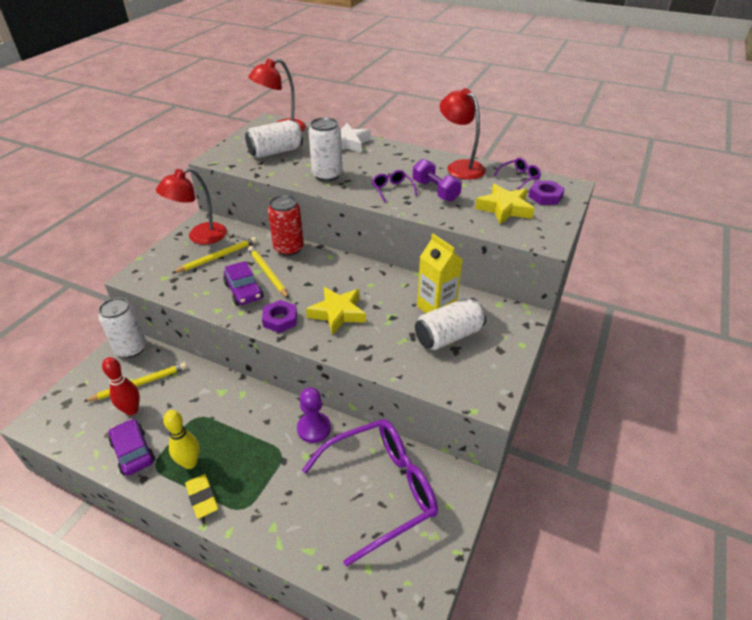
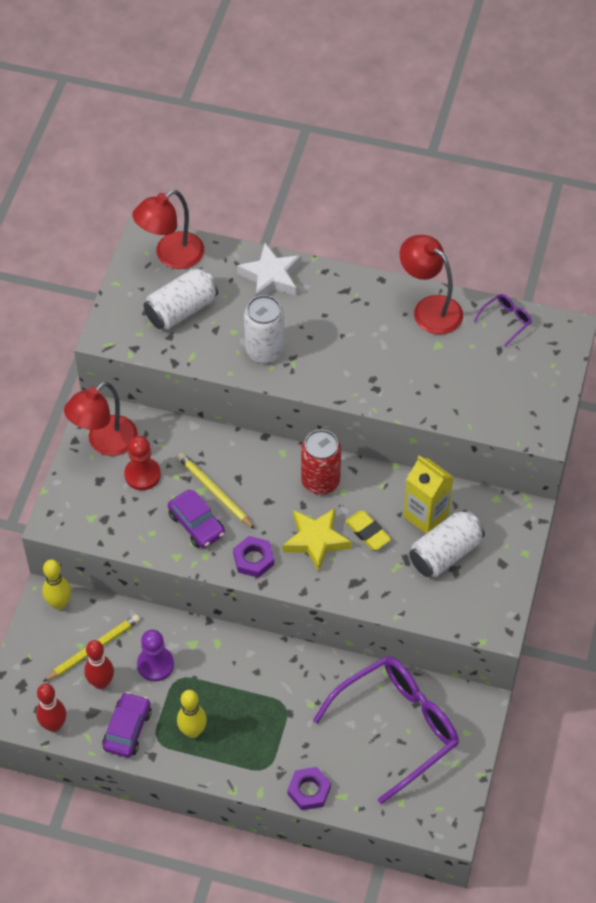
camera: 10 degrees left, 15 degrees up
white can [98,298,147,358] -> yellow bowling pin [42,559,71,610]
purple car [109,419,155,476] -> purple car turned 60 degrees clockwise [102,692,152,758]
yellow pencil [172,237,257,273] -> red pawn [124,436,161,490]
yellow eraser [185,474,218,519] -> yellow eraser moved to [345,511,391,550]
red can [268,195,304,256] -> red can moved to [301,430,341,495]
purple pawn [297,387,331,443] -> purple pawn moved to [137,629,174,682]
purple glasses [372,170,417,203] -> none
purple dumbbell [413,159,462,202] -> none
yellow star [475,184,535,224] -> none
purple nut [528,181,565,205] -> purple nut moved to [287,767,331,810]
none -> red bowling pin [36,684,66,732]

